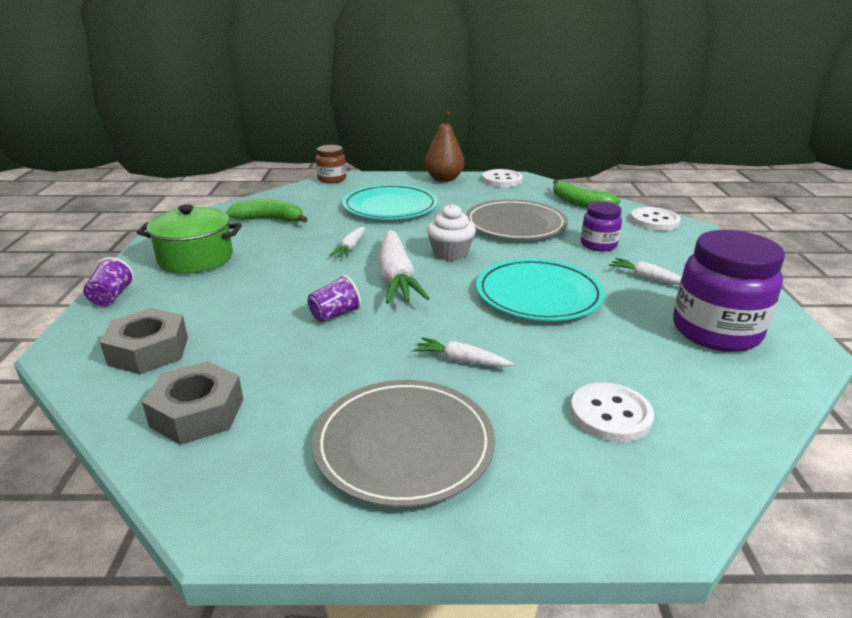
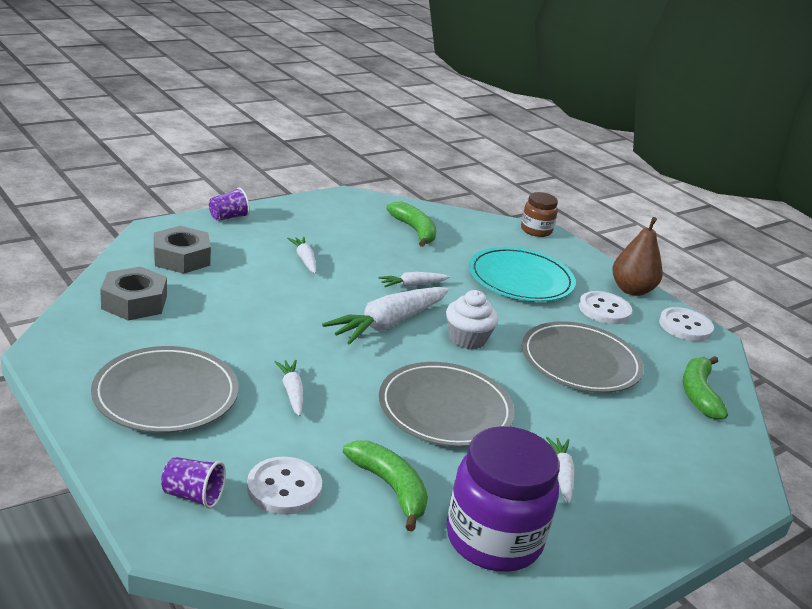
camera: 50 degrees right, 0 degrees up
green pot [137,205,242,274] -> none
purple cup [307,275,361,322] -> purple cup moved to [161,457,226,509]
turquoise plate [476,259,605,321] -> grey plate [379,362,515,447]
purple jar [581,201,622,251] -> none
white button [631,207,681,231] -> white button moved to [579,291,632,324]
none -> white carrot [287,237,317,274]
none -> green banana [343,440,428,531]

